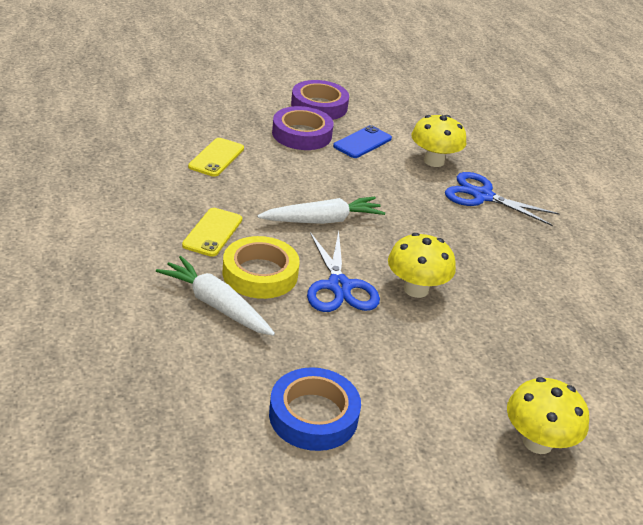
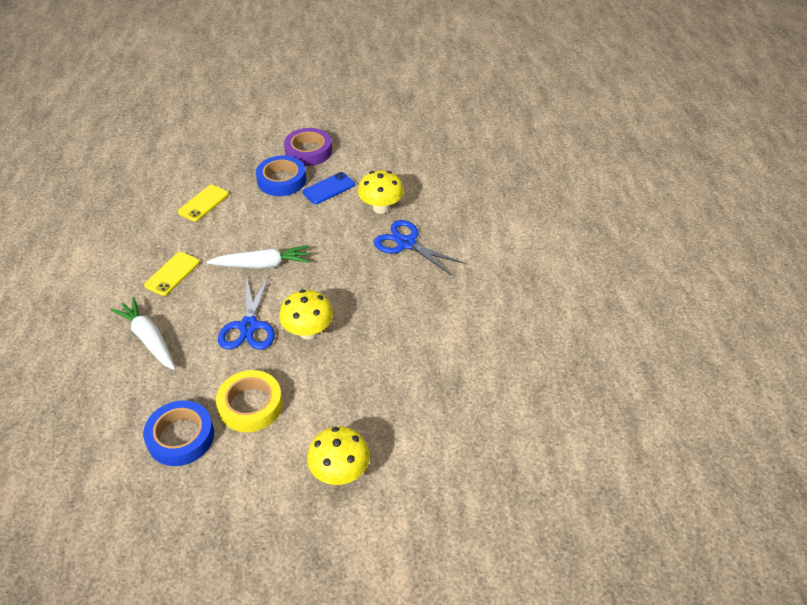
camera: 15 degrees right, 10 degrees up
yellow tape [223,236,300,299] -> yellow tape moved to [216,370,283,432]
purple tape [272,106,333,150] -> blue tape [256,156,306,196]

